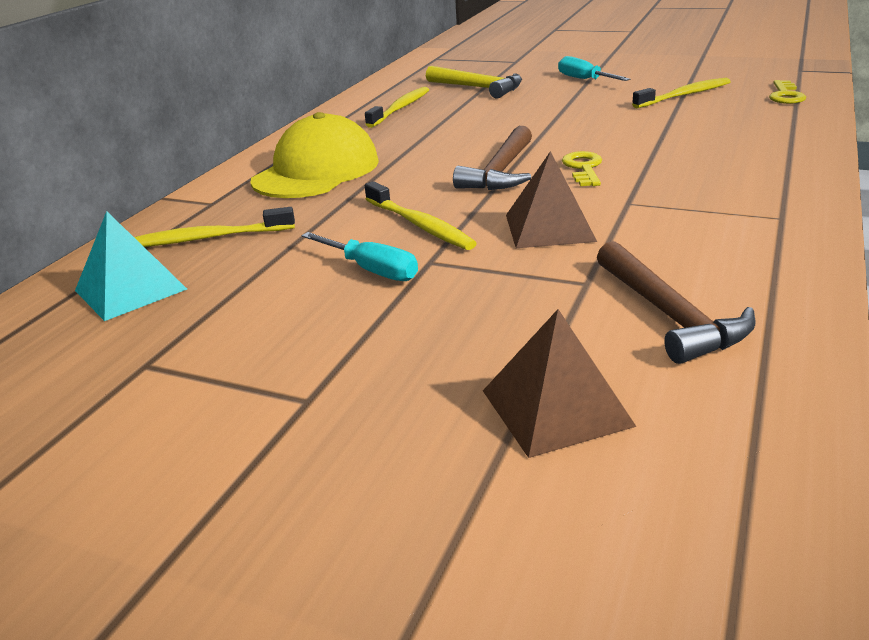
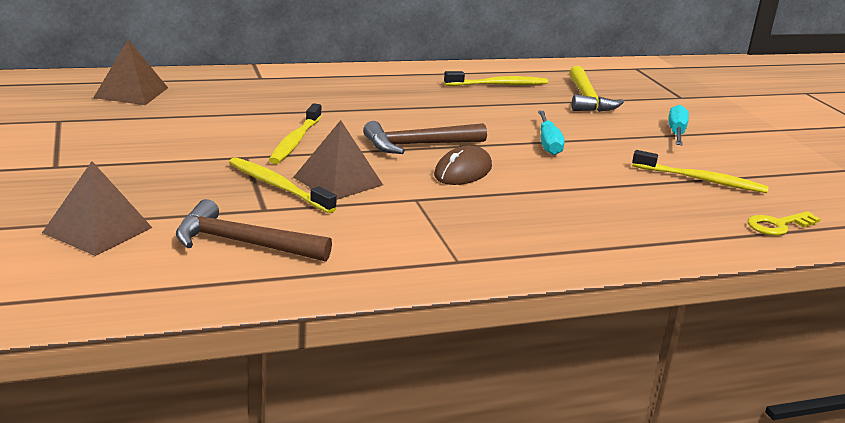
camera: 45 degrees right, 5 degrees down
turquoise pyramid [75,211,187,321] -> brown pyramid [93,40,168,105]
yellow toothbrush [134,207,295,247] -> yellow toothbrush moved to [229,157,337,213]
yellow cap [250,112,379,198] -> none
turquoise screwdriver [301,232,418,281] -> turquoise screwdriver moved to [538,110,565,155]
yellow key [562,151,602,186] -> brown mouse [434,145,492,185]
brown hammer [597,241,755,364] -> brown hammer turned 75 degrees clockwise [176,199,332,262]

